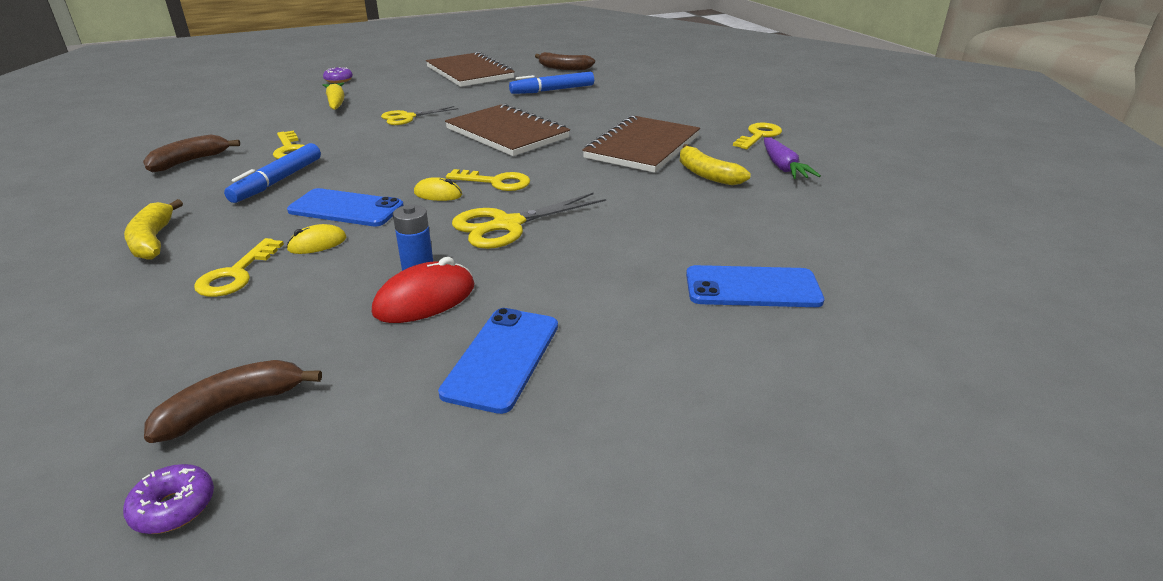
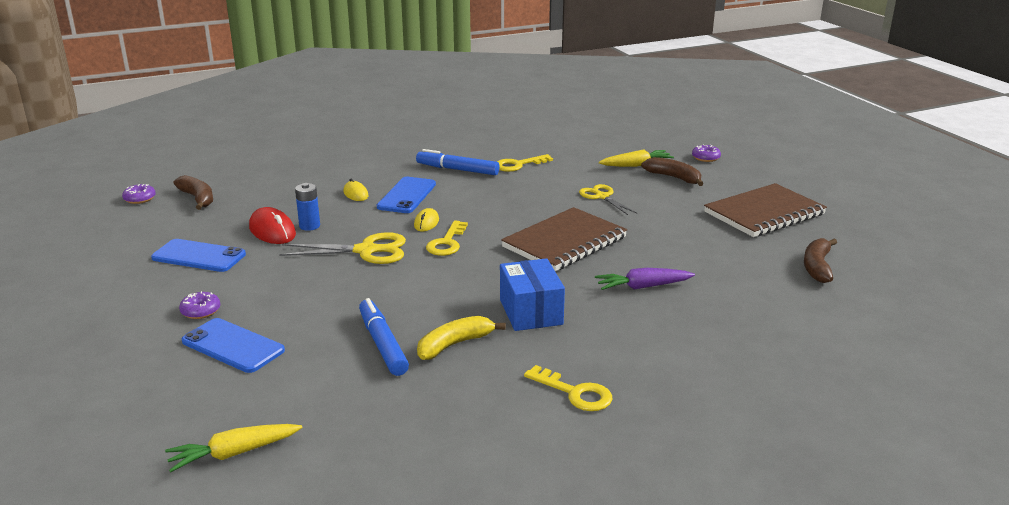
camera: 90 degrees right, 5 degrees down
yellow banana [124,199,183,260] -> none
brown banana [143,134,240,172] -> brown banana moved to [641,157,703,186]
yellow key [194,238,284,297] -> none
yellow scissors [452,193,606,249] -> yellow scissors turned 120 degrees clockwise [279,232,406,264]
blue marker [509,72,594,94] -> blue marker moved to [359,298,409,376]
brown notebook [582,115,700,173] -> blue box [500,258,565,331]
blue phone [686,265,824,307] -> blue phone turned 60 degrees counterclockwise [182,318,285,373]
purple carrot [764,138,821,179] -> purple carrot moved to [595,268,695,290]
none -> yellow carrot [165,424,302,472]
none -> purple donut [179,291,220,319]

